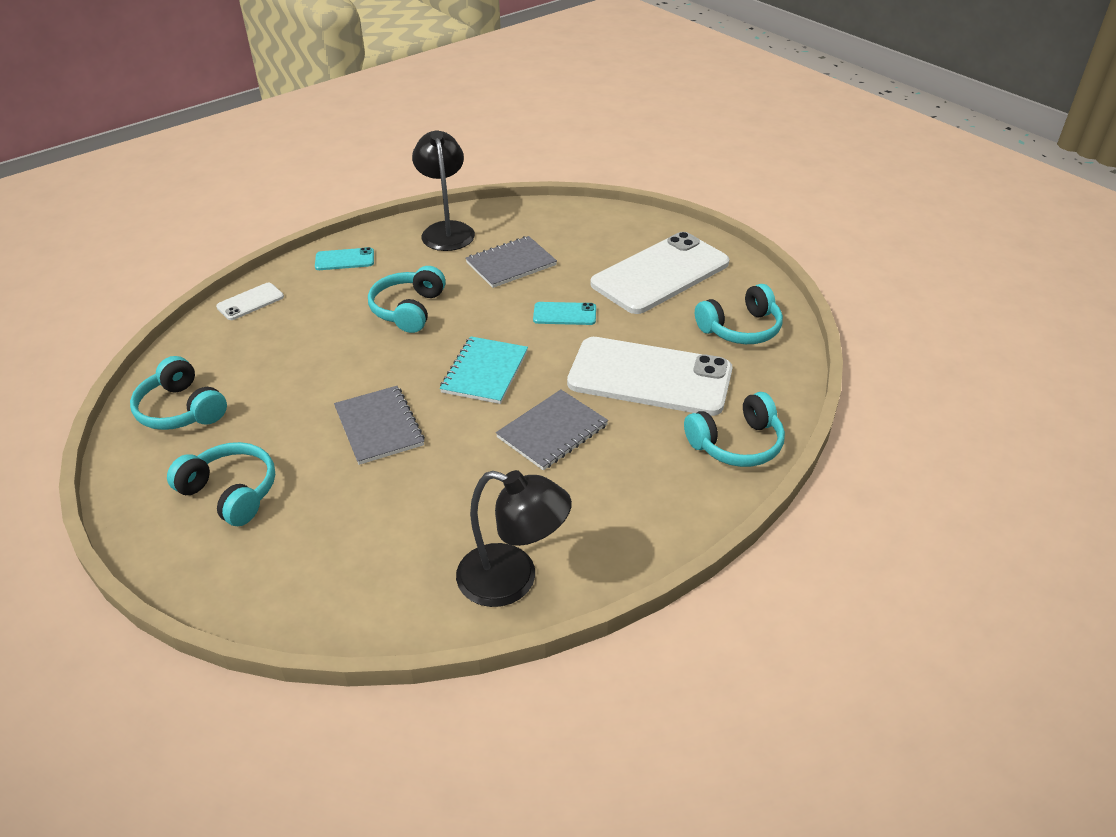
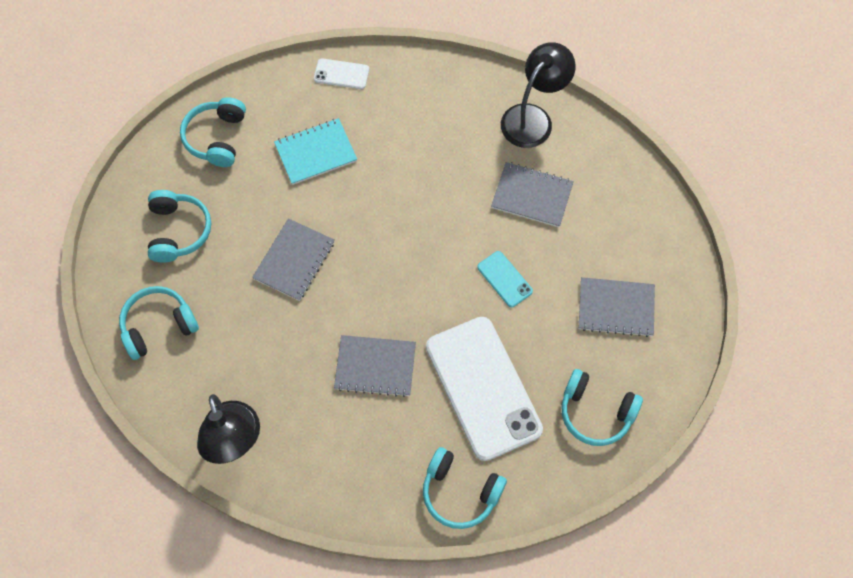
camera: 50 degrees right, 25 degrees up
turquoise phone [315,247,374,270] -> none
turquoise headphones [368,266,446,333] -> turquoise headphones moved to [119,286,199,360]
turquoise notebook [440,336,528,404] -> turquoise notebook moved to [274,118,357,185]
white phone [590,232,729,314] -> grey notebook [578,277,655,337]

